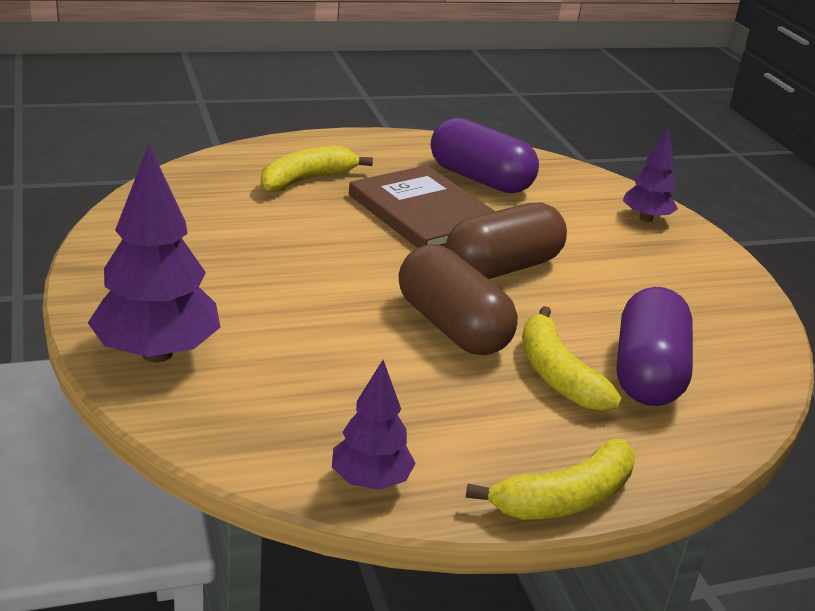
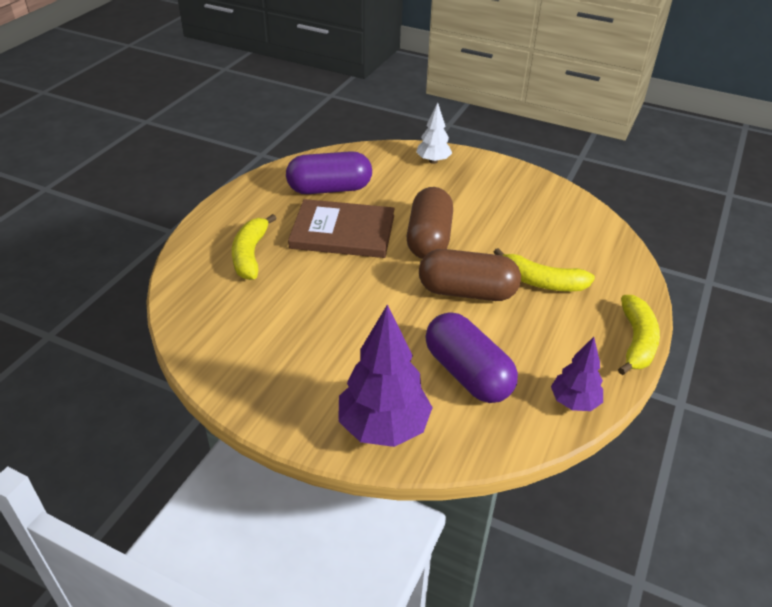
camera: 45 degrees left, 10 degrees up
purple capsule [616,287,693,406] -> purple capsule moved to [425,313,518,403]
purple tree [623,128,678,222] -> white tree [416,103,452,164]

